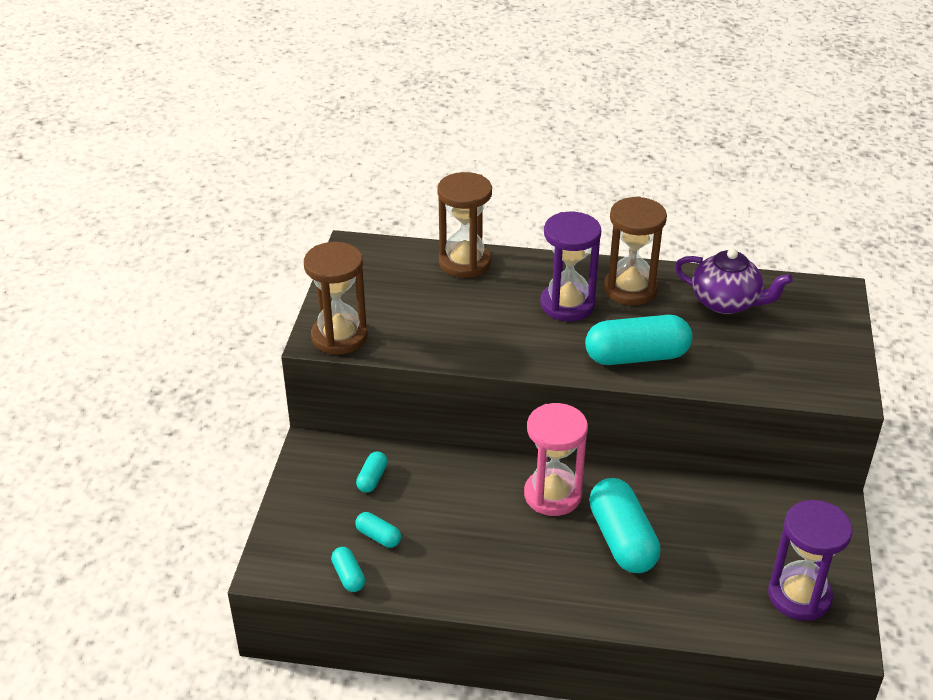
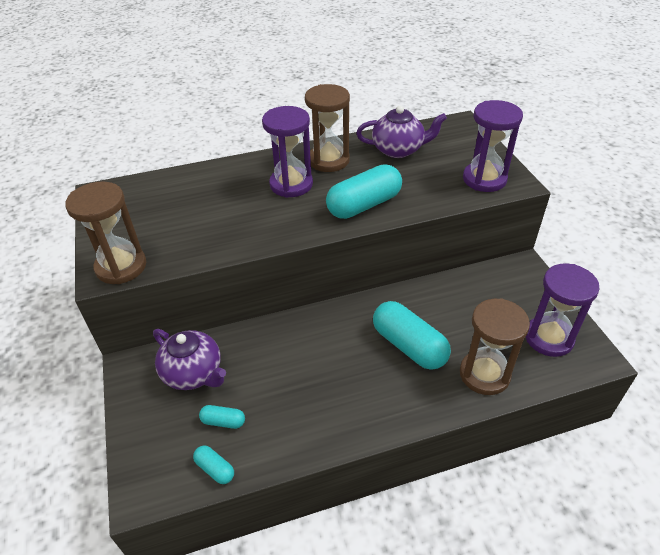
camera: 25 degrees left, 5 degrees up
turquoise capsule [356,451,387,493] -> purple teapot [153,329,226,390]
brown hourglass [438,172,492,278] -> brown hourglass moved to [460,298,530,395]
pink hourglass [524,403,588,516] -> none
none -> purple hourglass [463,100,523,192]

